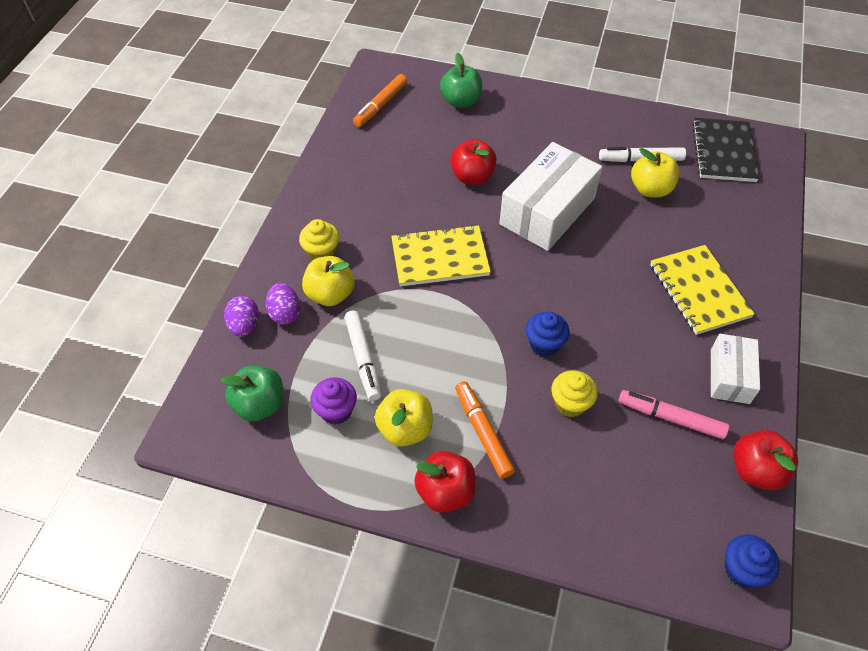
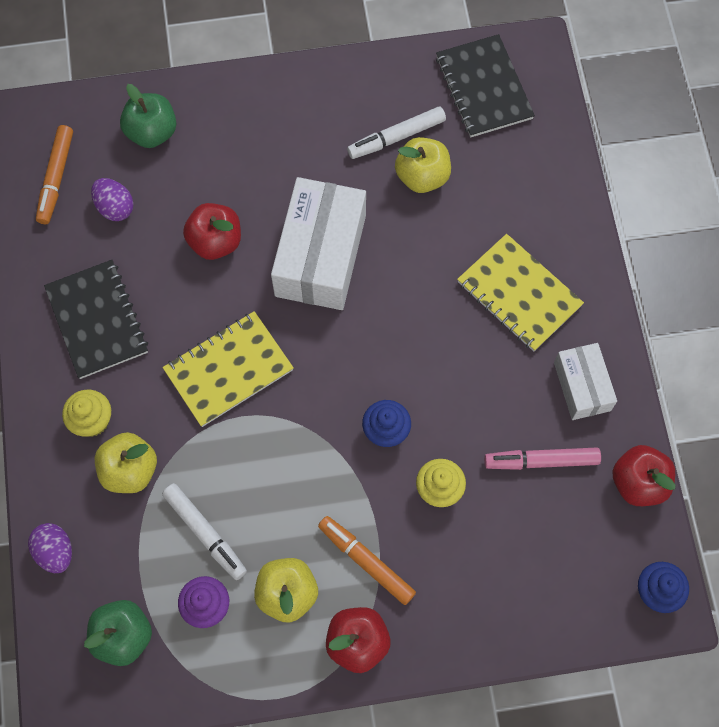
camera: 25 degrees left, 15 degrees up
purple egg [266,283,300,325] -> purple egg moved to [91,178,133,221]
none -> black notebook [44,260,148,379]

